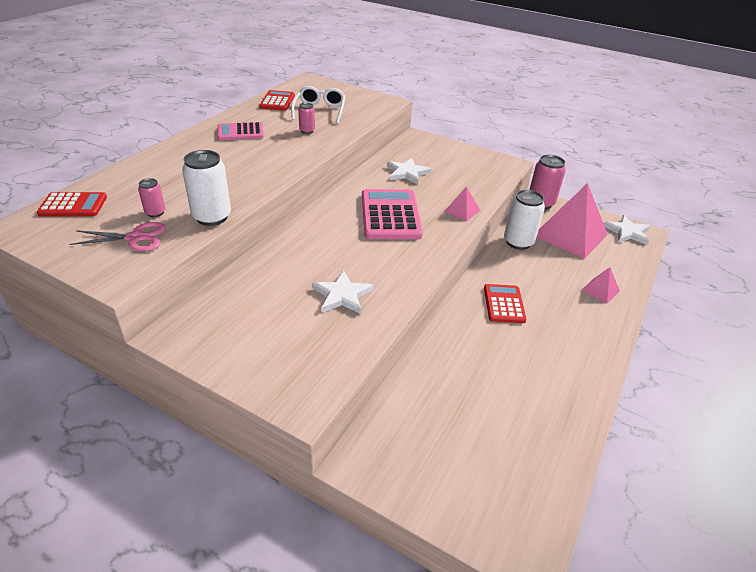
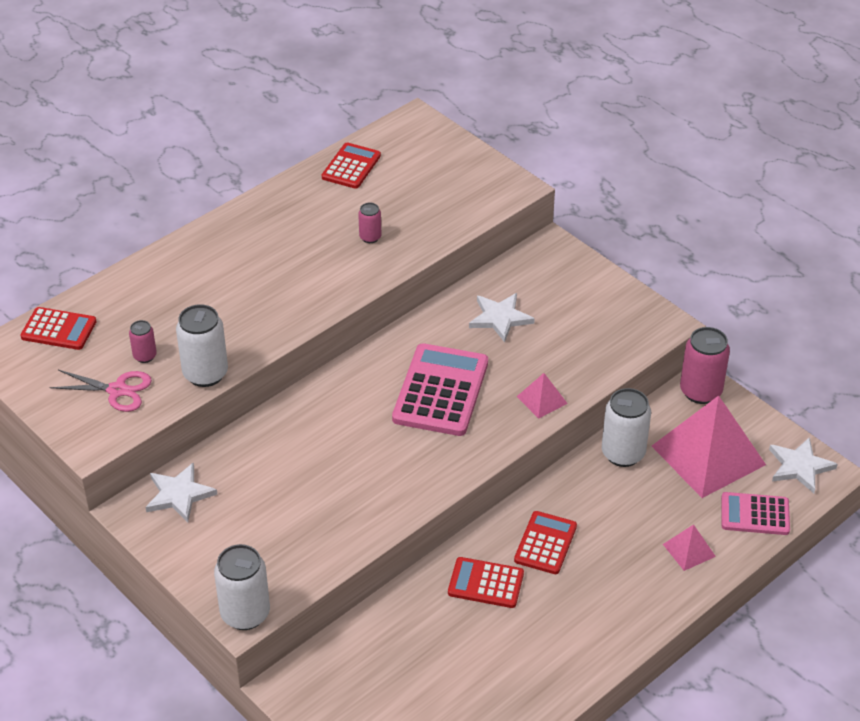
camera: 20 degrees right, 5 degrees up
pink calculator [217,122,264,140] -> pink calculator moved to [721,492,790,535]
white glasses [291,86,345,124] -> none
white star [312,270,373,314] -> white star moved to [145,462,218,522]
none -> white can [214,544,270,630]
none -> red calculator [448,557,524,608]

